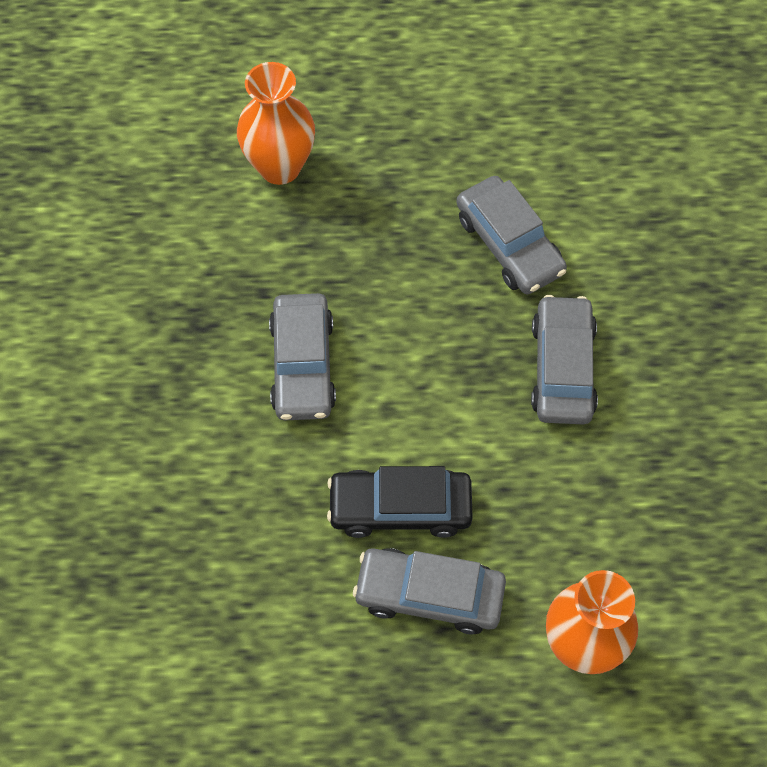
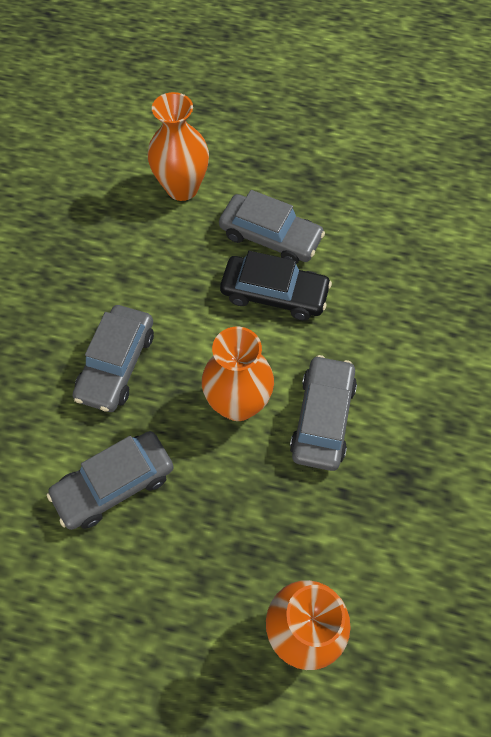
camera: 165 degrees left, 0 degrees up
grey car [456,176,567,294] -> grey car turned 105 degrees counterclockwise [47,431,174,530]
none -> orange vase [202,327,274,421]

